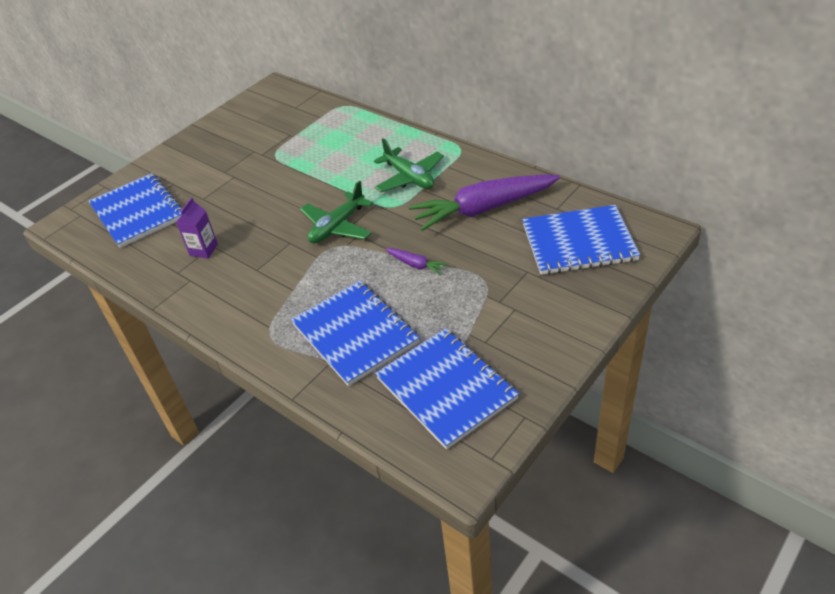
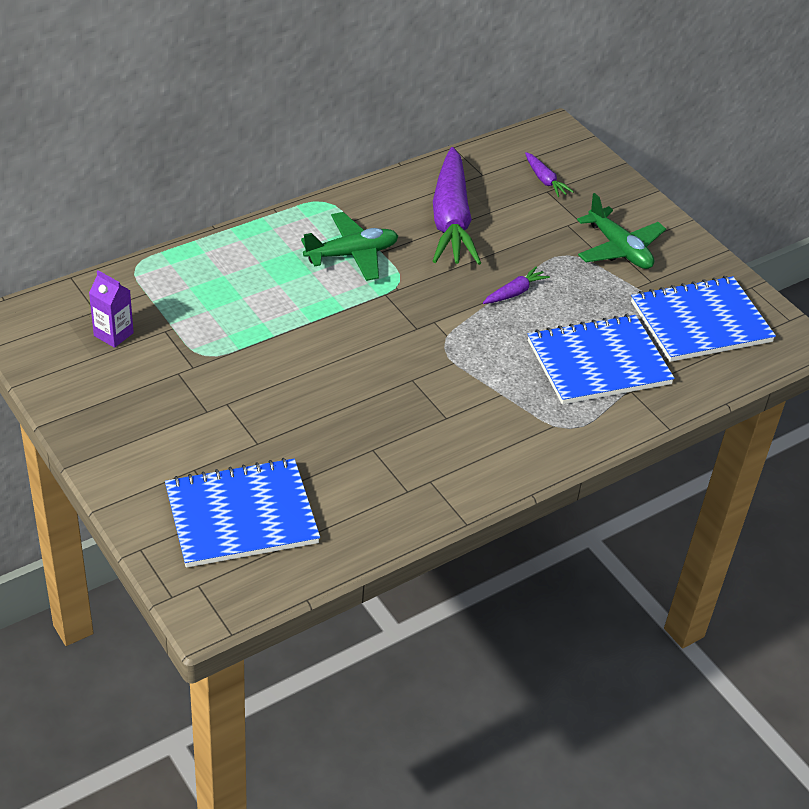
camera: 80 degrees left, 0 degrees up
purple carton [176,198,218,258] -> purple carton moved to [89,270,134,348]
green plane [300,181,374,243] -> green plane moved to [577,193,666,269]
blue notebook [522,205,640,275] -> purple carrot [525,152,574,197]

